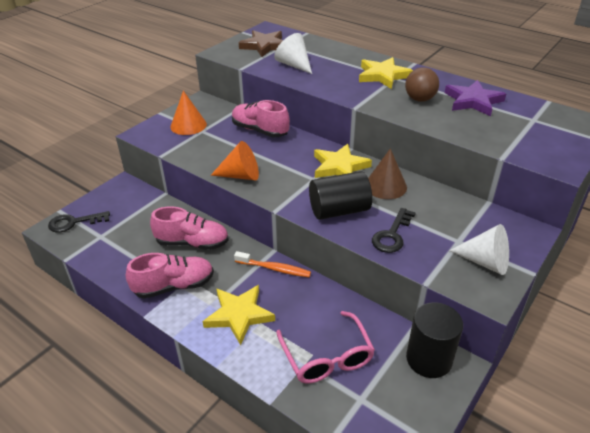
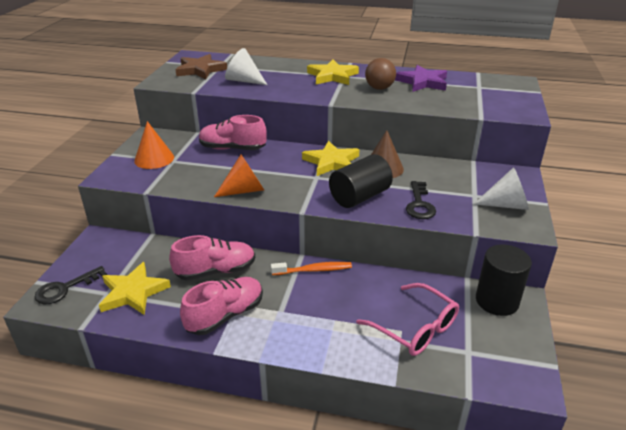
camera: 25 degrees left, 5 degrees down
yellow star [203,285,275,345] -> yellow star moved to [99,262,171,315]

